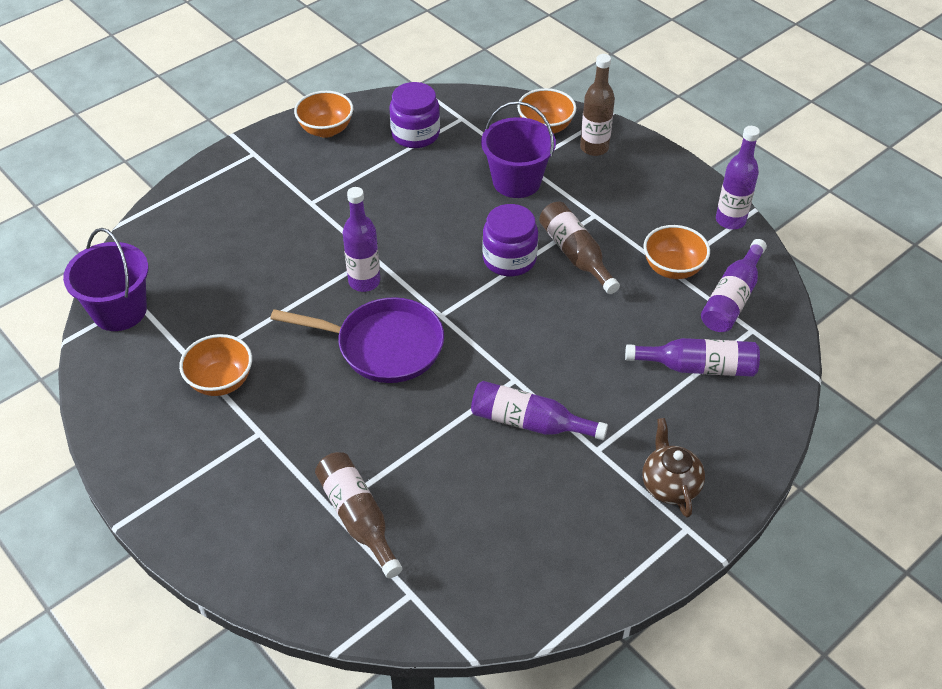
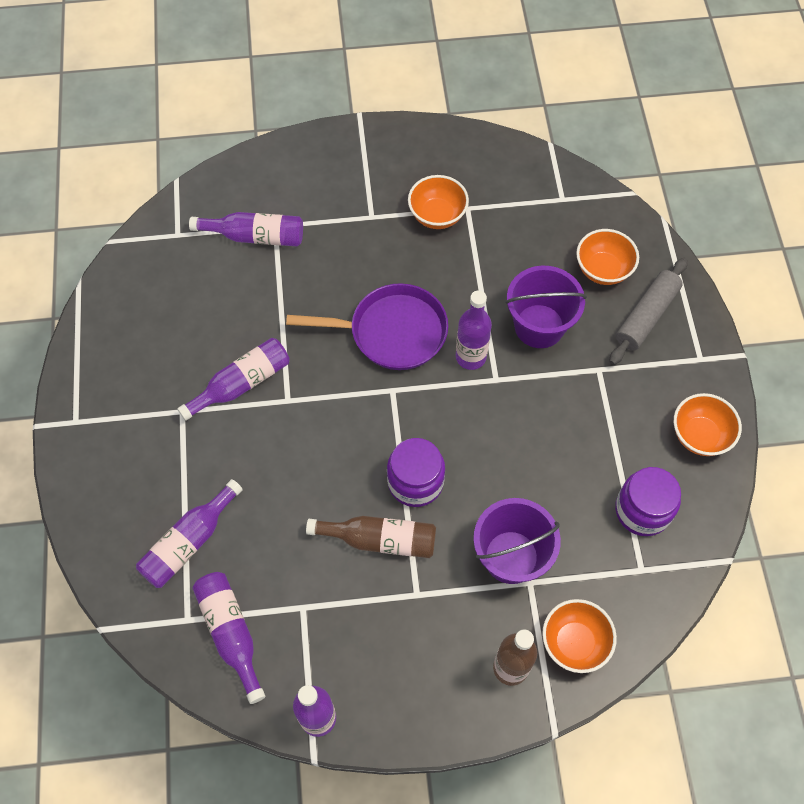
camera: 125 degrees right, 15 degrees up
purple bucket [63,228,148,331] -> purple bucket moved to [505,266,587,348]
purple pan [270,297,444,383] -> purple pan turned 135 degrees counterclockwise [286,283,448,370]
brown bottle [315,452,402,578] -> purple bottle [189,212,303,247]
brown teapot [642,418,705,518] -> none
orange bowl [643,225,710,279] -> orange bowl moved to [576,229,639,285]
none -> grey rolling pin [609,258,688,365]

